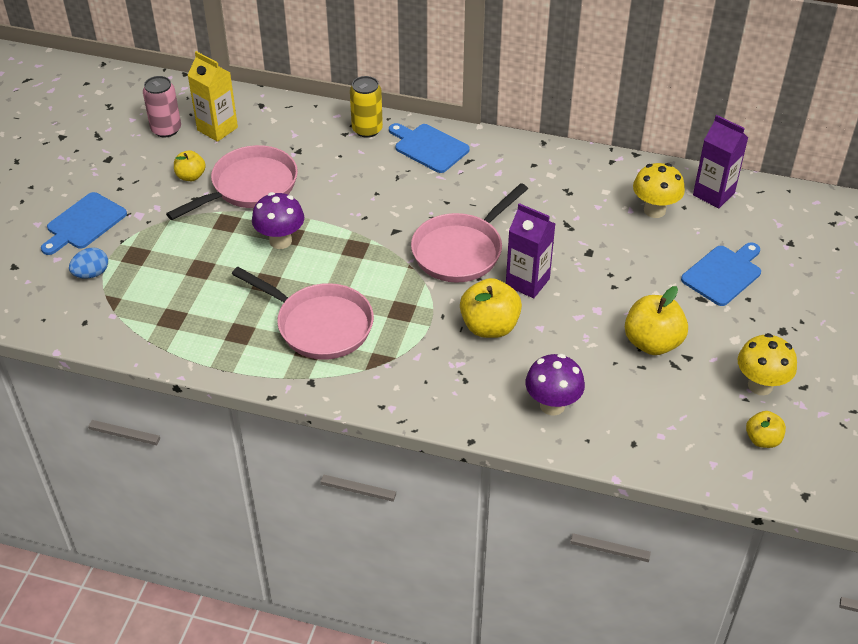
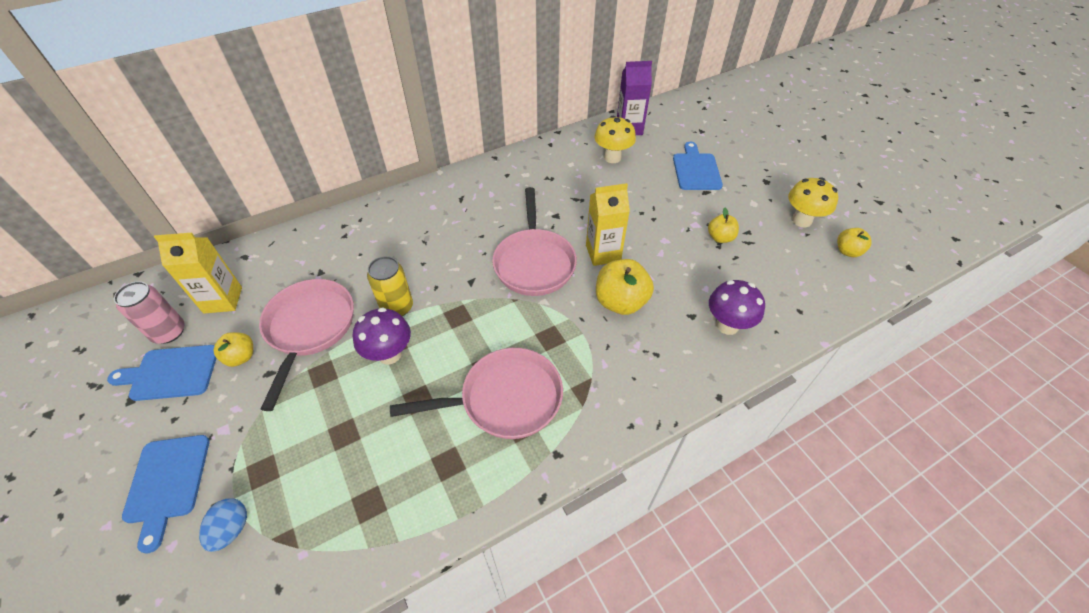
camera: 45 degrees left, 5 degrees up
yellow can [350,76,383,138] -> yellow can moved to [367,256,413,316]
blue cutting board [389,123,470,173] -> blue cutting board moved to [107,345,216,401]
purple carton [506,203,555,298] -> yellow carton [586,183,630,266]
yellow apple [625,286,688,355] -> yellow apple [708,208,739,243], size x0.58

